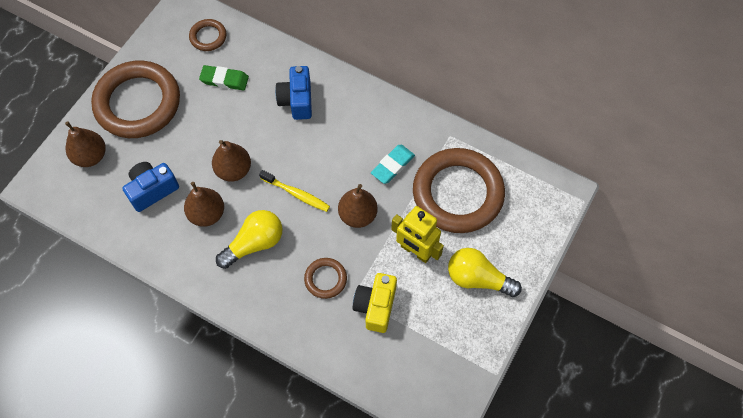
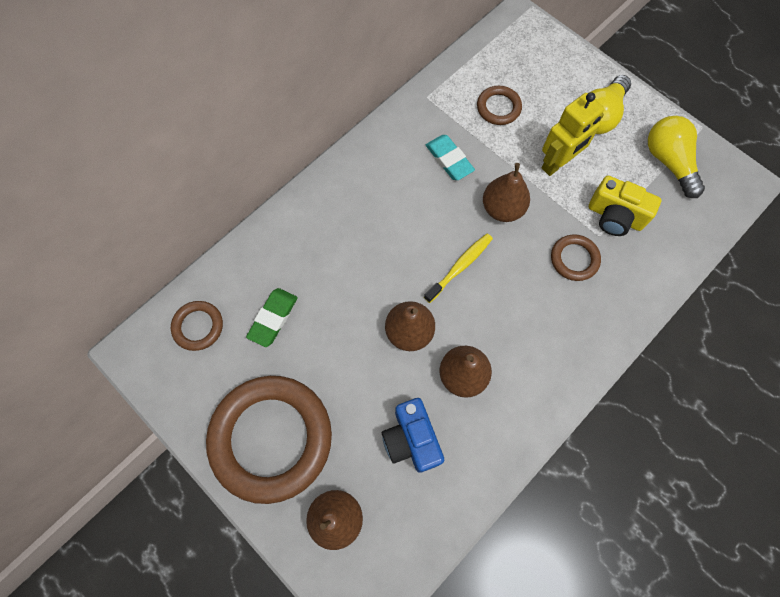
camera: 75 degrees left, 5 degrees up
yellow light bulb [216,210,282,269] -> yellow light bulb moved to [648,116,705,198]
blue camera [275,66,312,120] -> none
brown ring [413,148,505,233] -> brown ring [477,86,522,125], size x0.45

